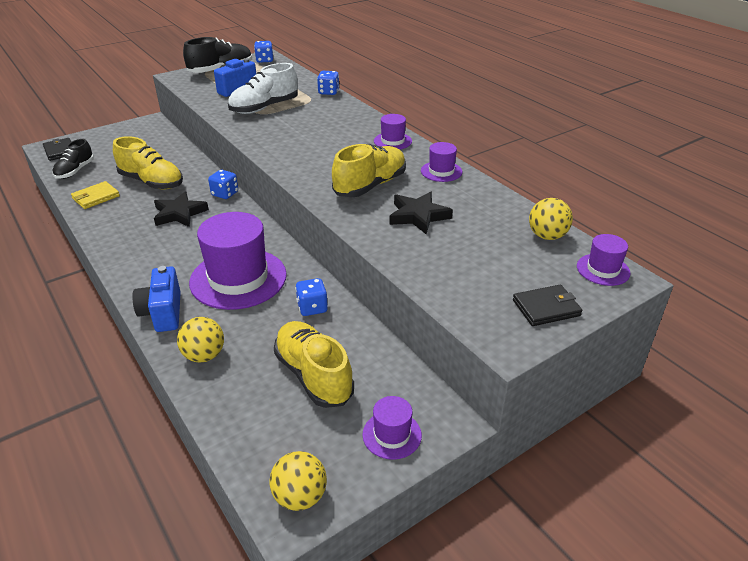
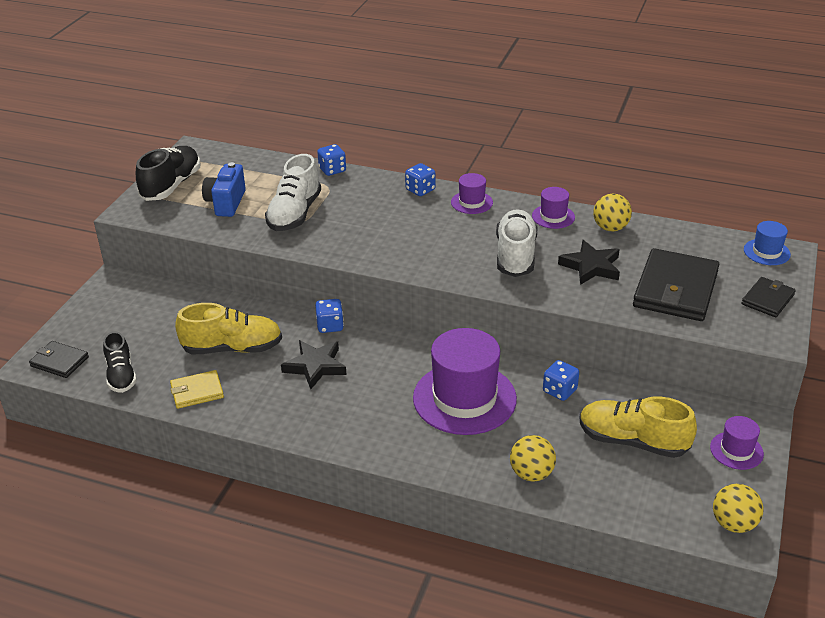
camera: 35 degrees left, 0 degrees up
yellow wallet [71,181,120,209] -> yellow wallet turned 60 degrees clockwise [170,370,224,409]
blue camera [132,266,181,332] -> none
blue dice [254,41,273,63] -> blue dice moved to [405,163,436,196]
yellow shoe [332,144,406,197] -> white shoe [496,209,537,277]
yellow ball [529,198,573,240] -> yellow ball moved to [593,194,632,231]
purple hat [577,234,630,286] -> blue hat [744,221,791,265]
none -> black wallet [633,248,719,321]

